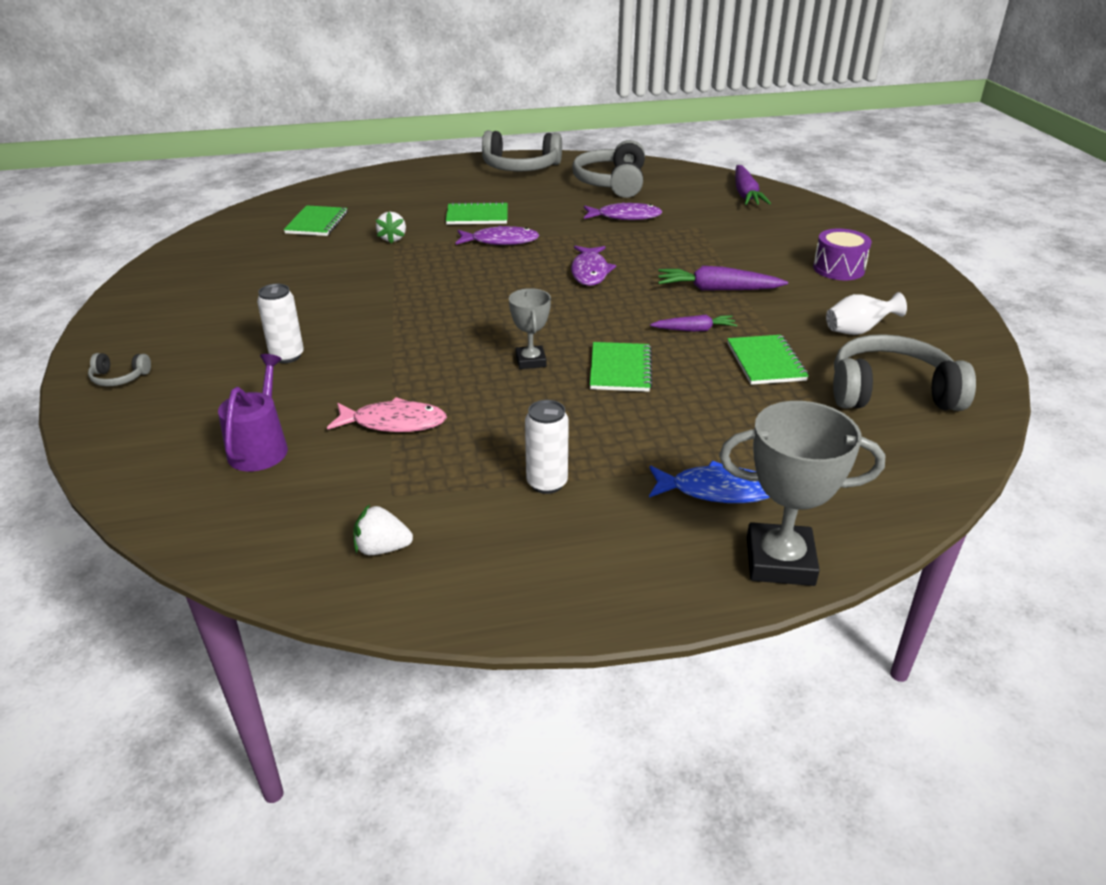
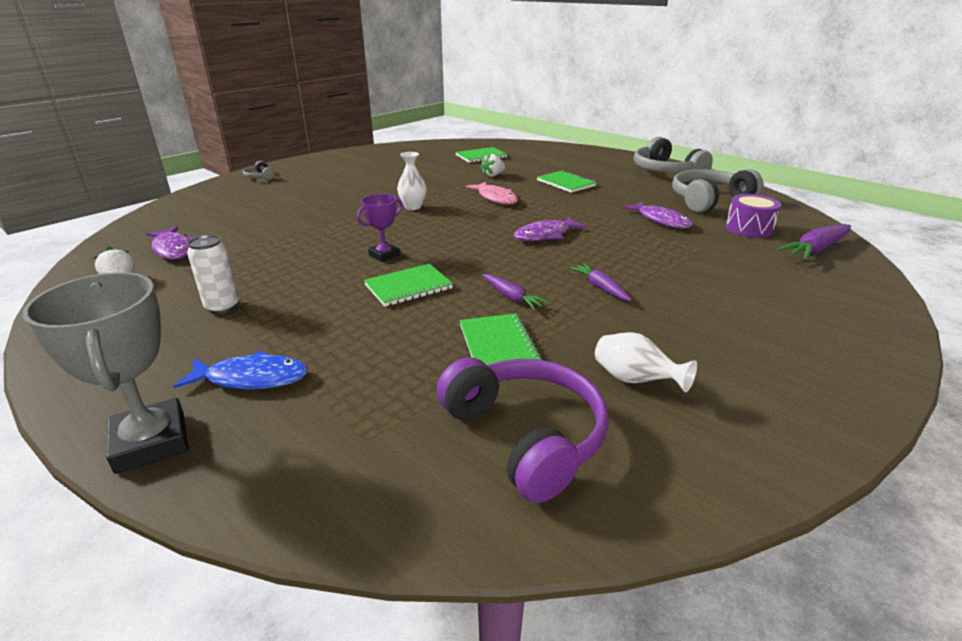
camera: 55 degrees right, 5 degrees down
purple watering can [218,354,288,471] -> none
white can [257,284,304,363] -> none
pink fish [327,397,447,432] -> pink fish moved to [466,182,518,205]
purple fish [455,226,540,245] -> purple fish moved to [146,226,195,259]
grey trophy [509,288,551,369] -> purple trophy [356,194,403,262]
blue fish [649,461,769,503] -> blue fish turned 60 degrees counterclockwise [173,351,308,389]
purple carrot [658,266,788,291] -> purple carrot [570,263,632,301], size x0.63
green notebook [727,335,809,385] -> green notebook turned 60 degrees counterclockwise [460,313,542,365]
purple drum [813,229,872,280] -> purple drum moved to [725,194,781,238]
grey headphones [833,334,976,411] -> purple headphones [437,357,609,503]
none -> white vase [397,152,427,210]

